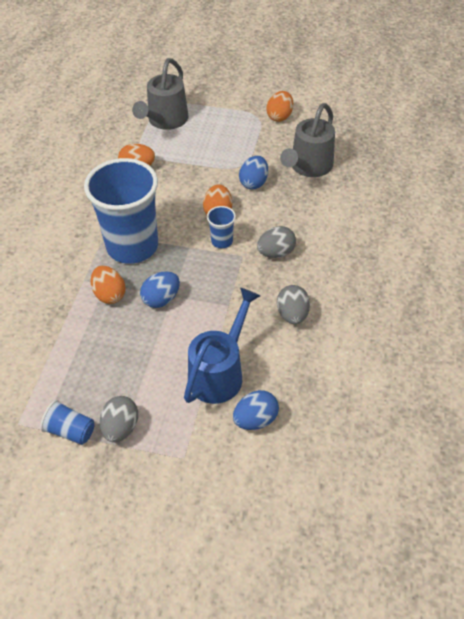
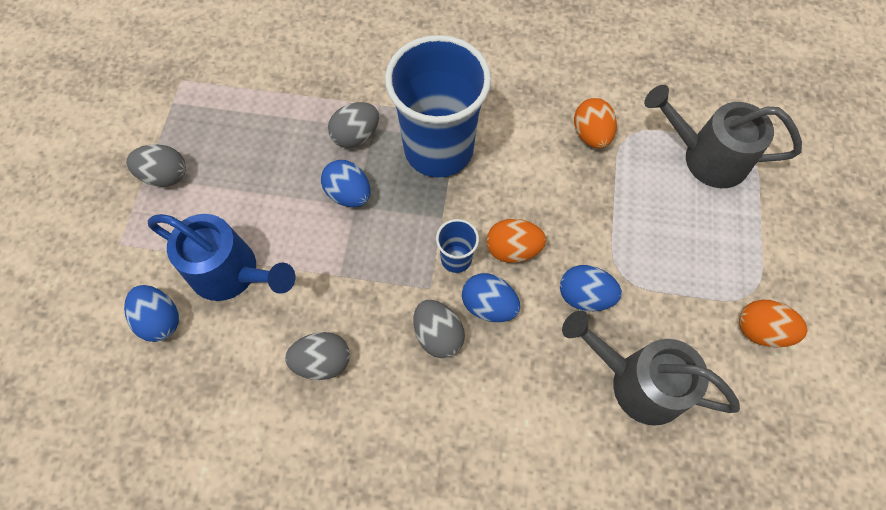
camera: 85 degrees right, 15 degrees up
blue cup [40,400,95,445] -> none
orange egg [91,266,125,304] -> grey egg [328,102,379,148]
none -> blue egg [462,273,520,322]

